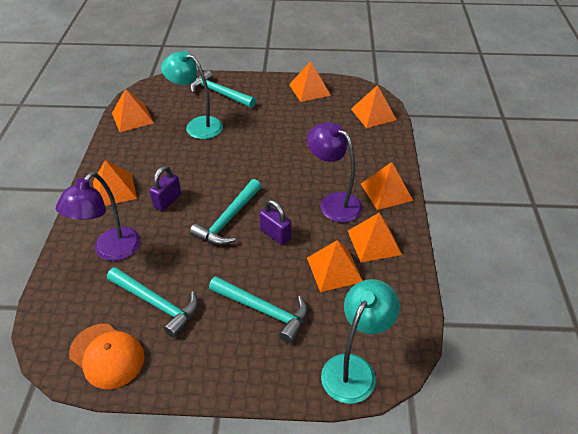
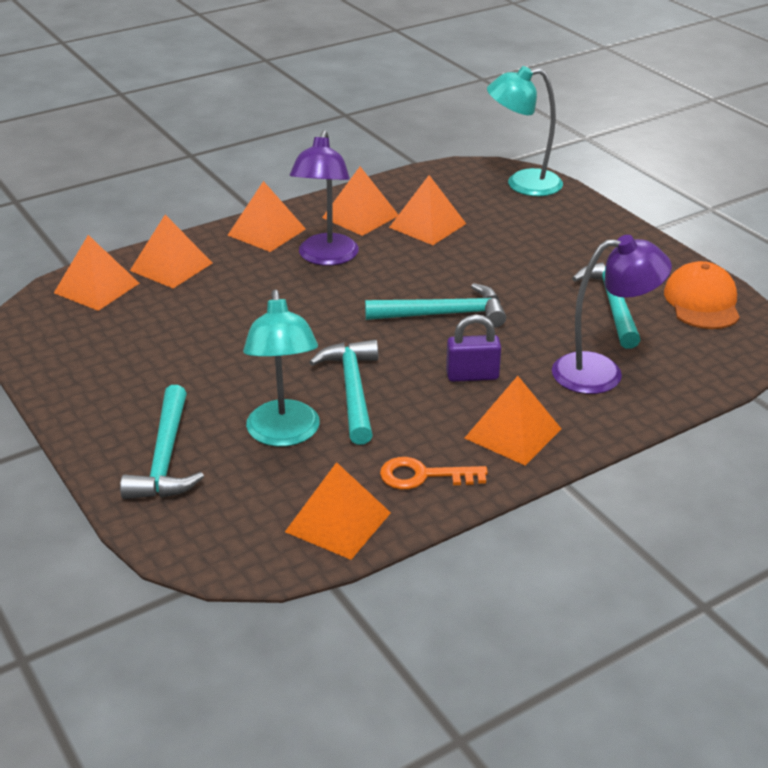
camera: 125 degrees left, 10 degrees down
turquoise hammer [209,276,308,343] -> turquoise hammer moved to [309,340,378,445]
purple padlock [259,200,291,245] -> none
orange pyramid [289,61,331,102] -> orange pyramid moved to [130,215,212,288]
none -> orange key [380,457,488,490]

